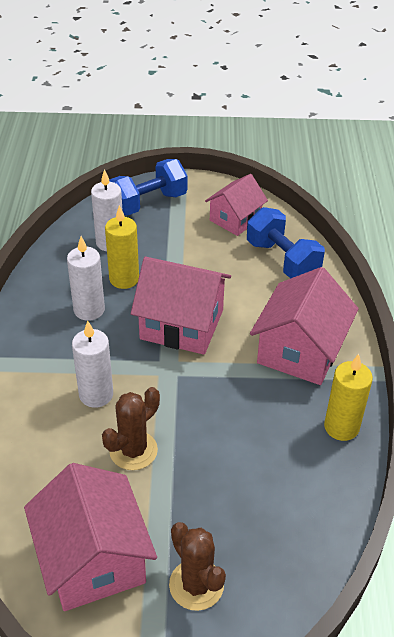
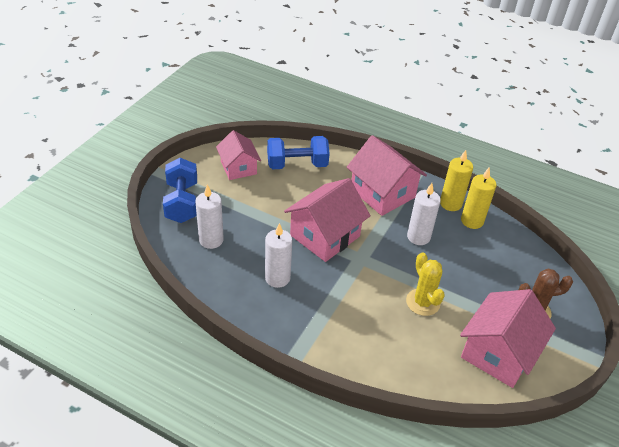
camera: 65 degrees left, 0 degrees up
pink house [24,463,157,611] -> pink house turned 60 degrees counterclockwise [460,289,556,388]
white candle [72,321,113,408] -> white candle moved to [407,183,441,245]
brown cactus [102,387,160,470] -> yellow cactus [406,252,445,316]
yellow candle [105,205,139,289] -> yellow candle moved to [461,167,496,229]

